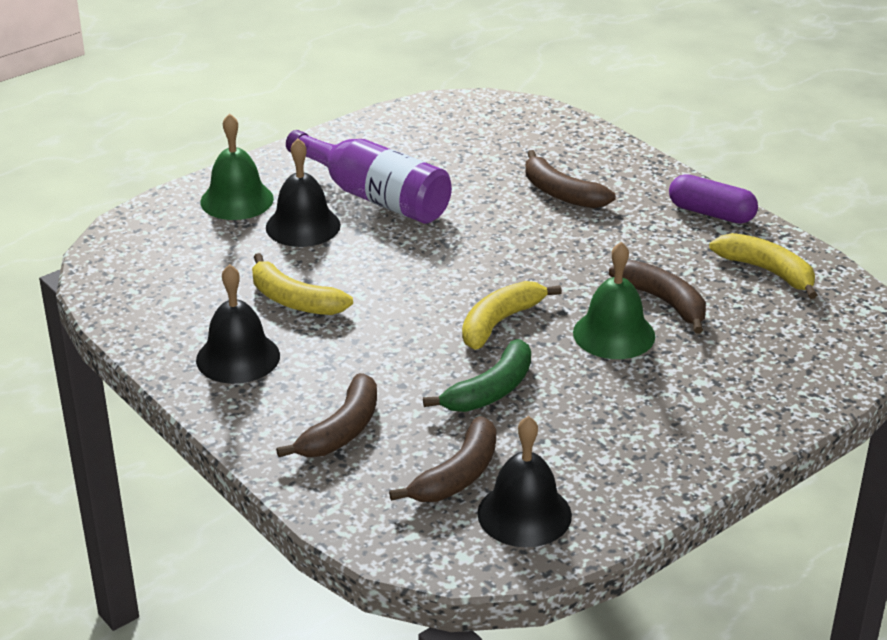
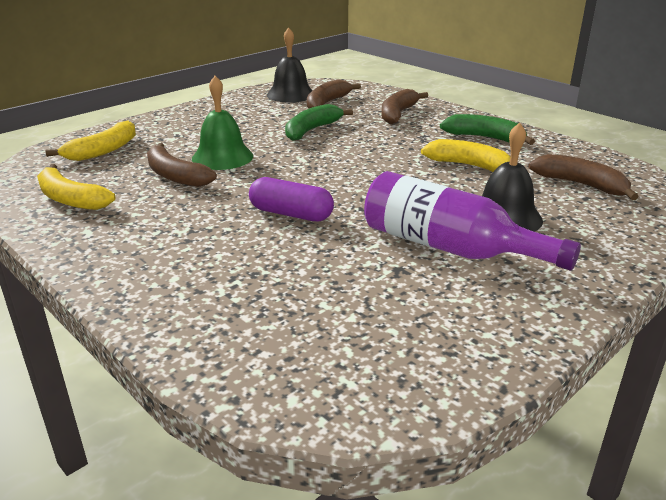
camera: 175 degrees right, 5 degrees down
black bell [196,264,280,384] -> green banana [440,114,535,145]
green bell [200,113,274,220] -> none
yellow banana [462,281,562,350] -> yellow banana moved to [46,121,136,161]
brown banana [525,150,616,208] -> brown banana moved to [528,154,639,200]
purple capsule [669,174,758,224] -> purple capsule moved to [249,177,334,221]

